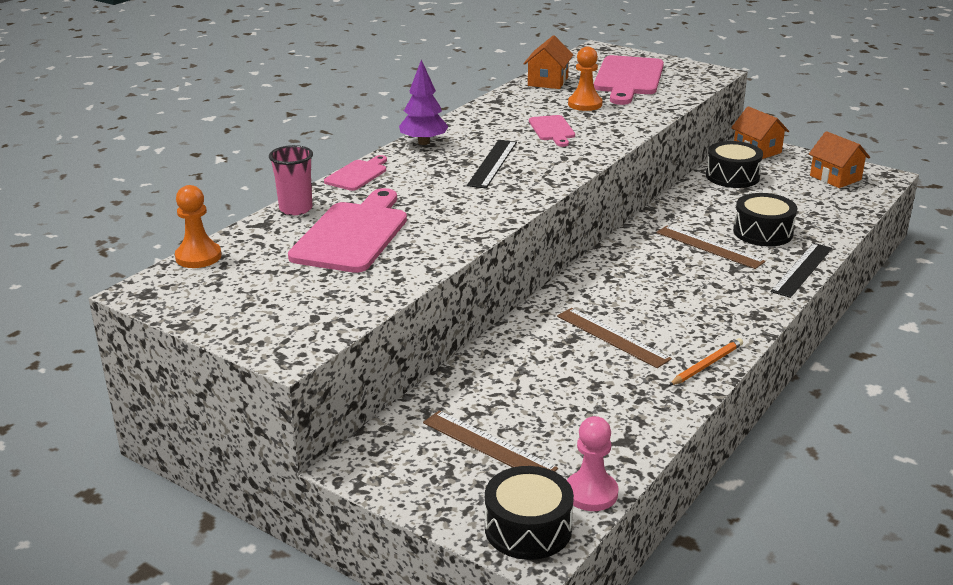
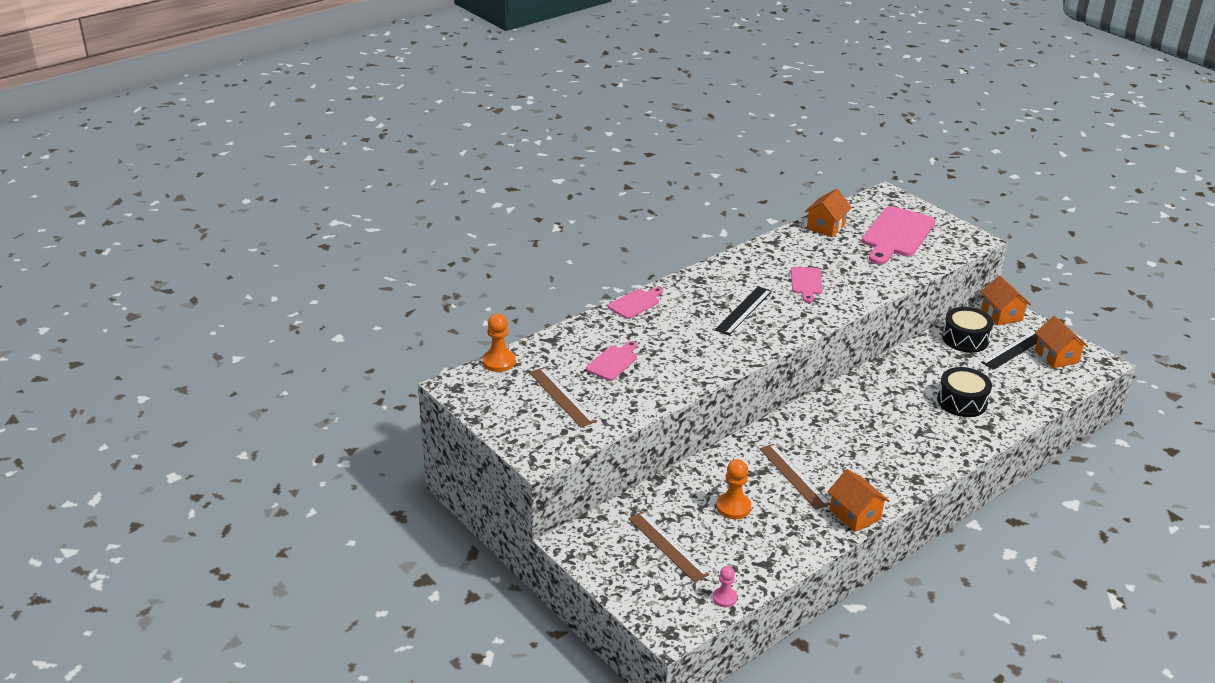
camera: 15 degrees right, 5 degrees up
pink cup [269,145,313,215] -> none
pink cutting board [288,188,407,273] -> pink cutting board [586,341,637,381], size x0.53
purple tree [399,59,449,145] -> none
black drum [485,466,574,560] -> none
pink pawn [567,416,618,511] -> pink pawn [713,566,737,607], size x0.65
orange pawn [568,47,603,111] -> orange pawn moved to [716,459,751,519]
brown ruler [656,226,766,269] -> brown ruler moved to [529,367,596,427]
orange pencil [669,338,743,386] -> orange house [827,469,889,532]
black ruler [771,243,832,298] -> black ruler moved to [981,330,1038,370]

